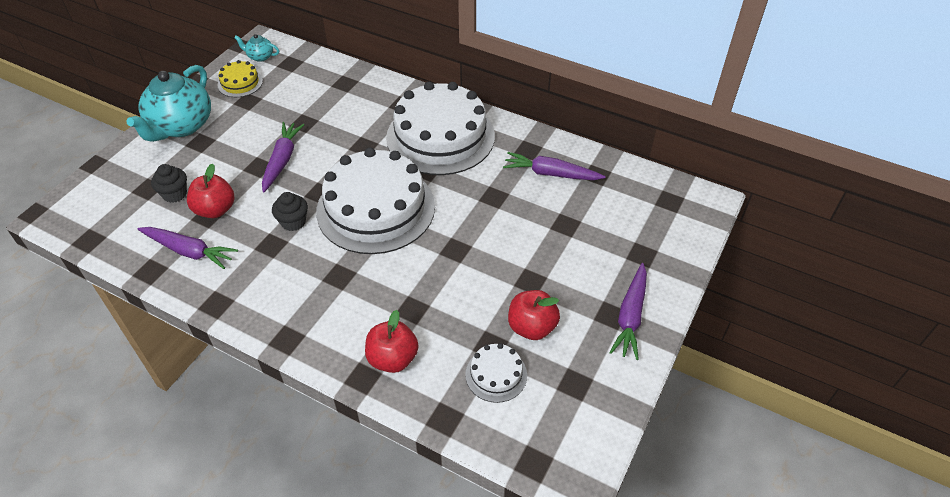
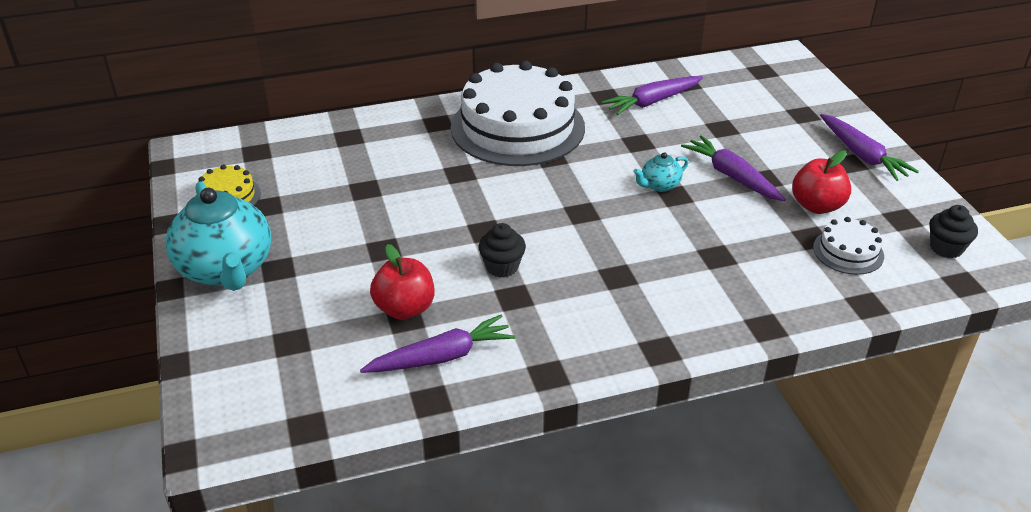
camera: 45 degrees left, 10 degrees down
black cupcake [151,164,187,203] -> black cupcake moved to [929,205,978,258]
turquoise teapot [234,34,279,62] -> turquoise teapot moved to [633,152,689,192]
purple carrot [262,122,305,192] -> purple carrot moved to [681,135,786,201]
white cake [316,148,435,254] -> none
red apple [365,310,419,373] -> none

